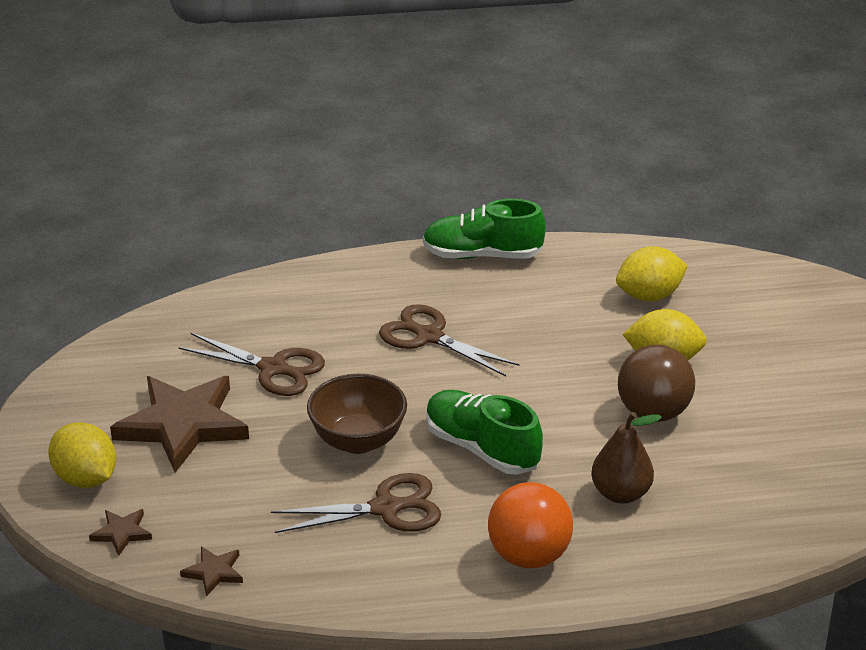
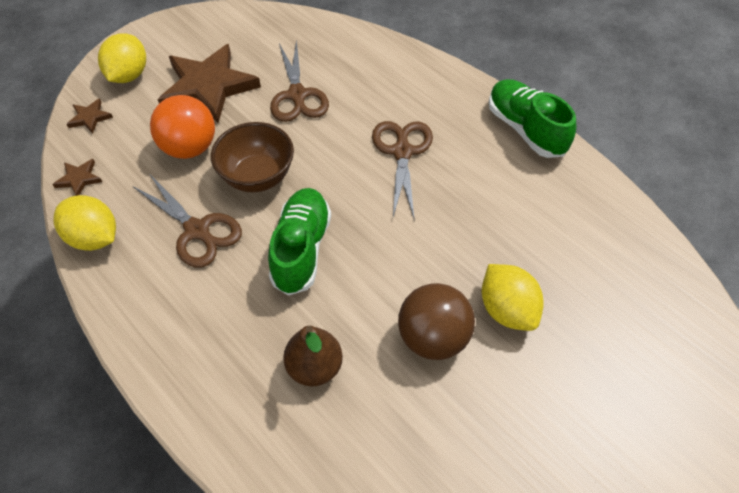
camera: 55 degrees right, 20 degrees up
orange ball [488,482,573,568] -> orange ball moved to [150,95,215,159]
yellow lemon [616,246,688,301] -> yellow lemon moved to [53,195,116,251]

